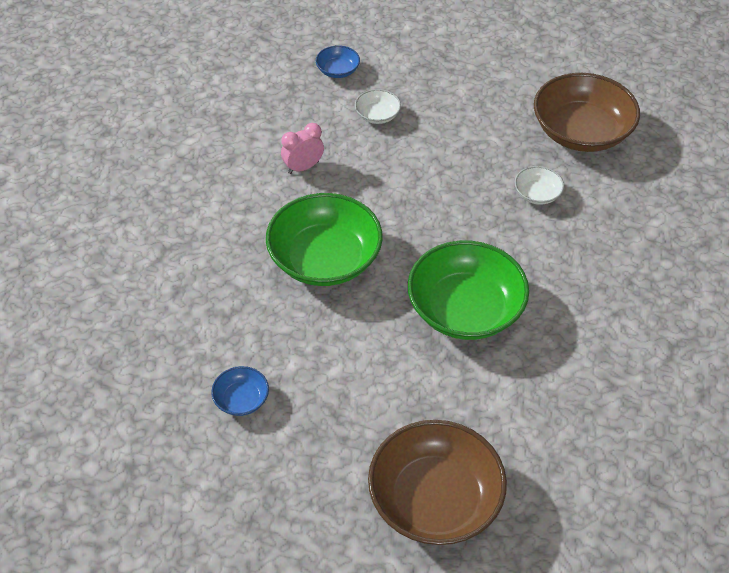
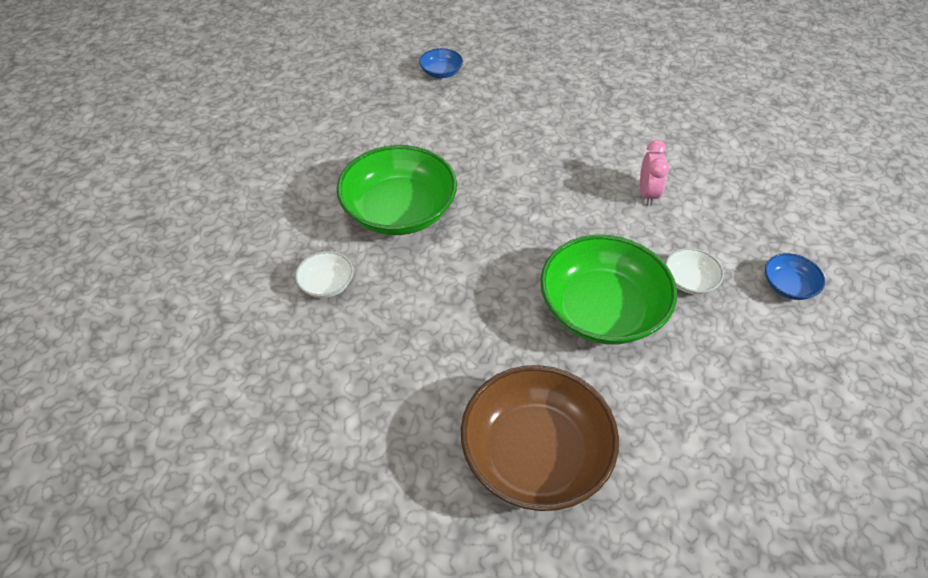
camera: 125 degrees right, 0 degrees up
green bowl [266,193,383,286] -> green bowl moved to [540,235,677,345]
brown bowl [368,420,507,545] -> none
white bowl [515,166,564,205] -> white bowl moved to [295,251,353,298]

